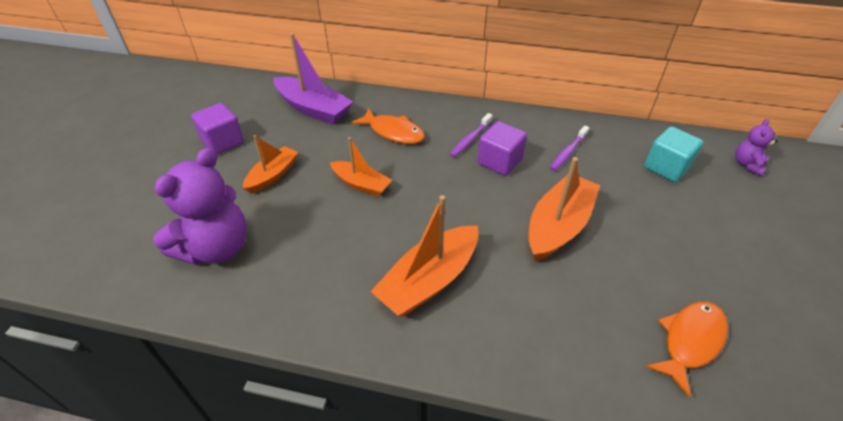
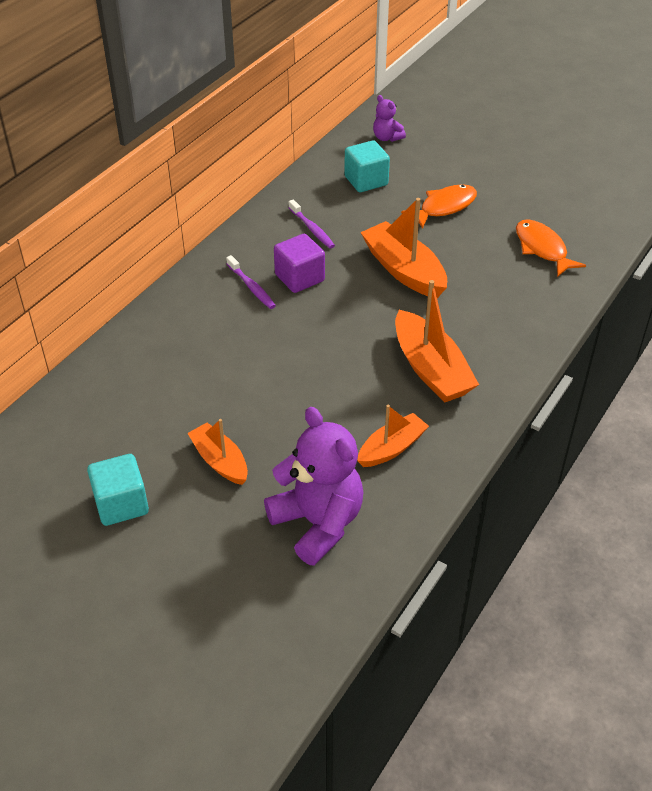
camera: 70 degrees left, 0 degrees up
purple cube [191,103,244,155] -> turquoise cube [87,454,149,526]
purple boat [273,33,353,125] -> none
orange boat [330,137,392,197] -> orange boat moved to [357,405,429,467]
orange fish [351,108,425,144] -> orange fish moved to [401,184,477,229]

